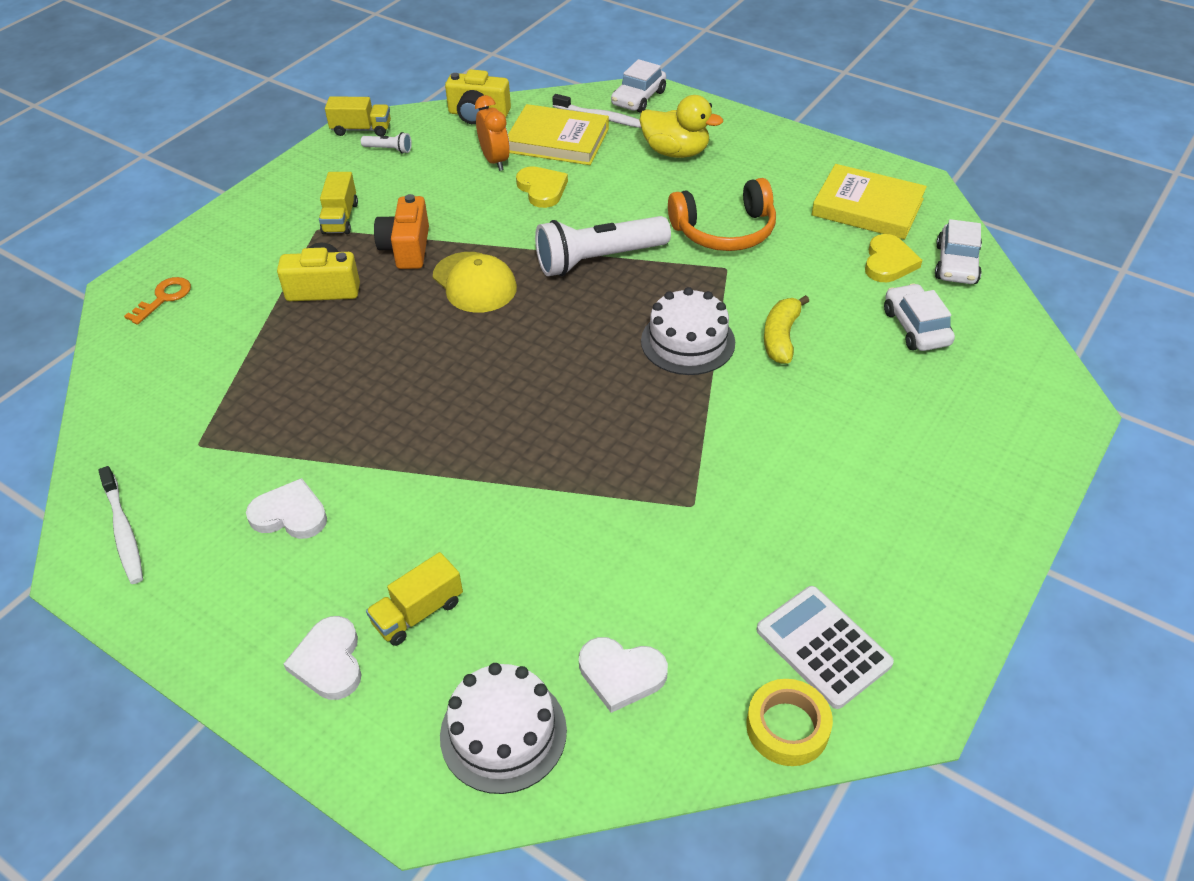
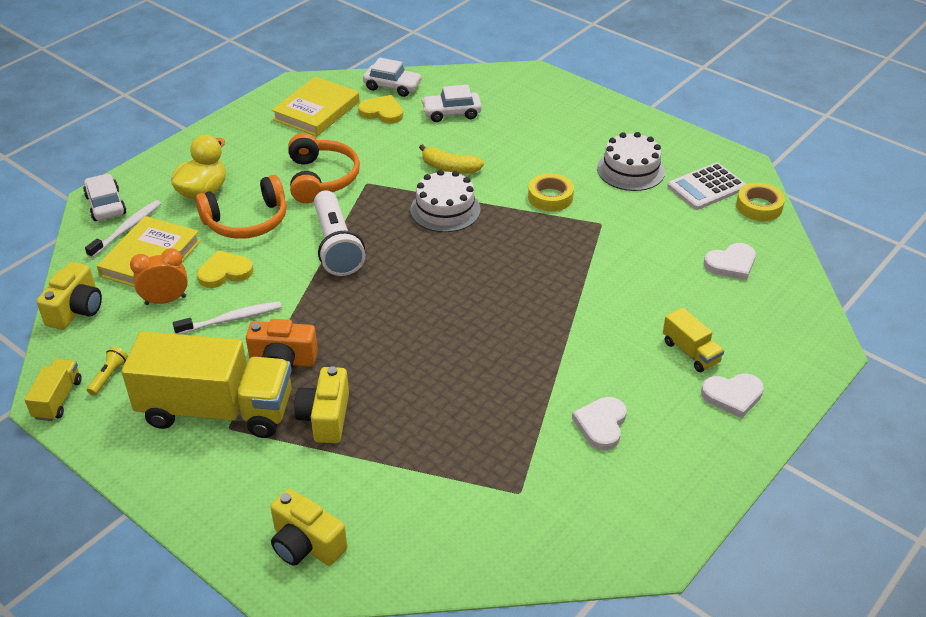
camera: 85 degrees left, 5 degrees down
white toothbrush [98,466,143,584] -> white toothbrush moved to [173,301,282,334]
orange key [124,277,191,325] -> yellow camera [270,489,347,566]
yellow truck [319,172,358,234] -> yellow truck [122,331,292,438], size x2.25
white flashlight [361,132,412,154] -> yellow flashlight [87,347,128,396]
yellow cap [433,252,517,313] -> none
white cake [440,663,567,794] -> white cake moved to [597,132,665,191]
white heart [579,637,668,713] -> white heart turned 45 degrees clockwise [704,243,756,280]
white car [611,59,666,113] -> white car turned 150 degrees counterclockwise [83,174,126,221]
none -> orange headphones [195,175,287,239]
none -> yellow tape [528,173,574,212]

